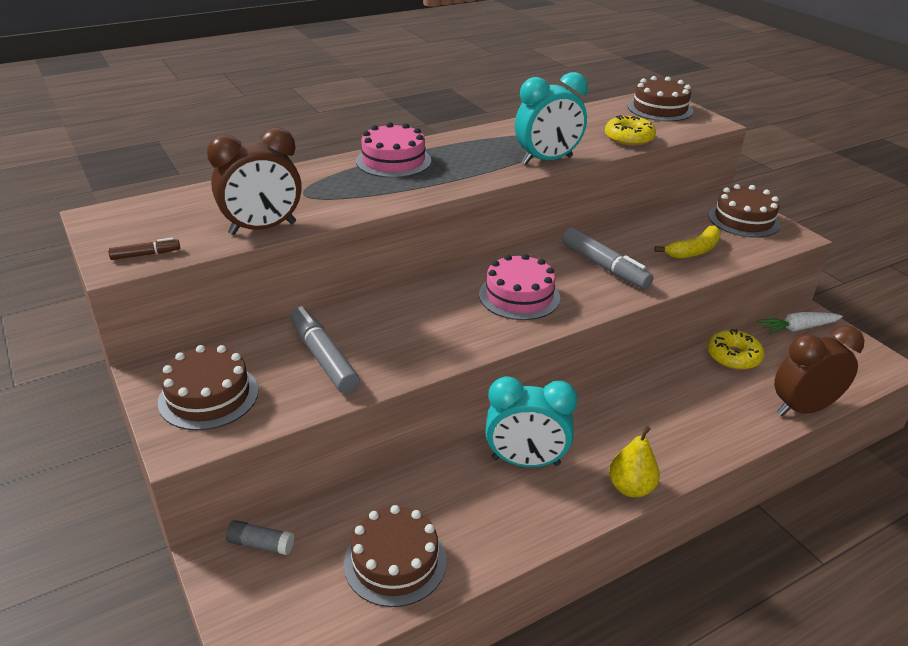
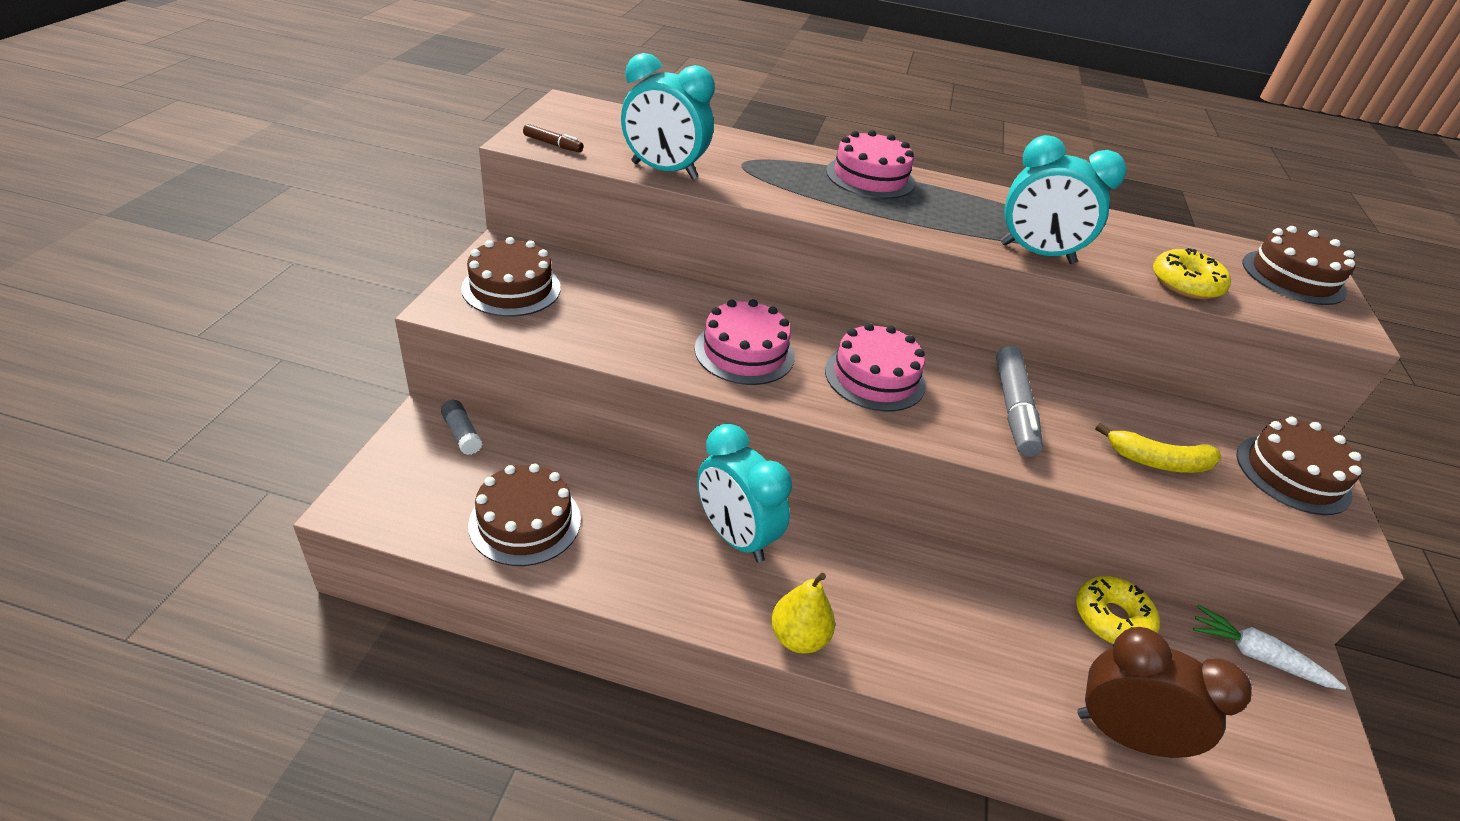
camera: 40 degrees right, 5 degrees up
brown clock [207,127,302,235] -> turquoise clock [621,53,715,179]
grey marker [290,306,360,394] -> none
none -> pink cake [695,299,795,385]

